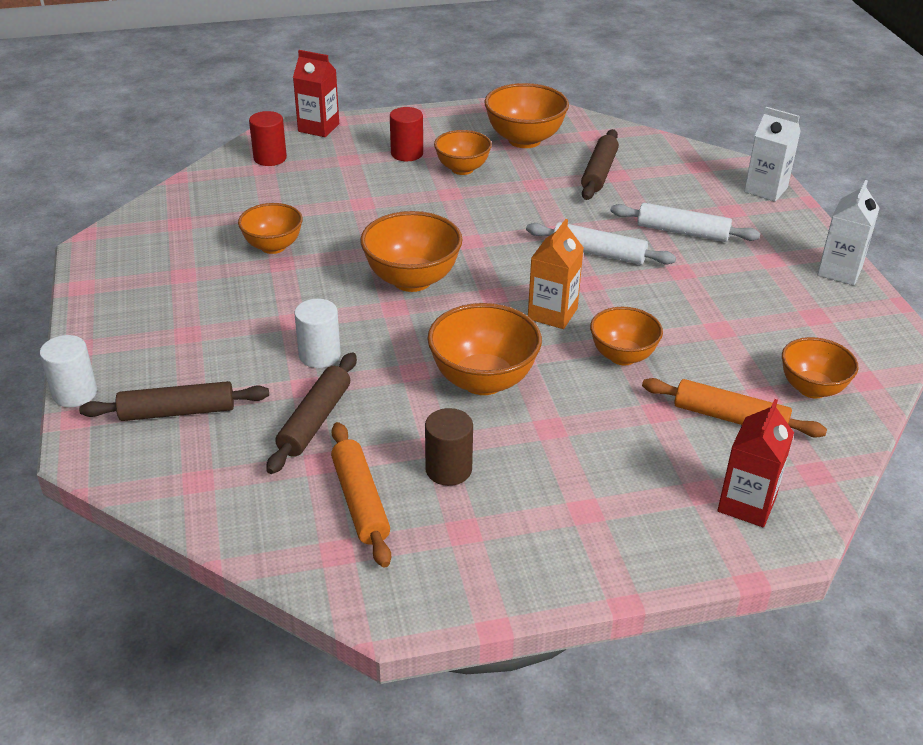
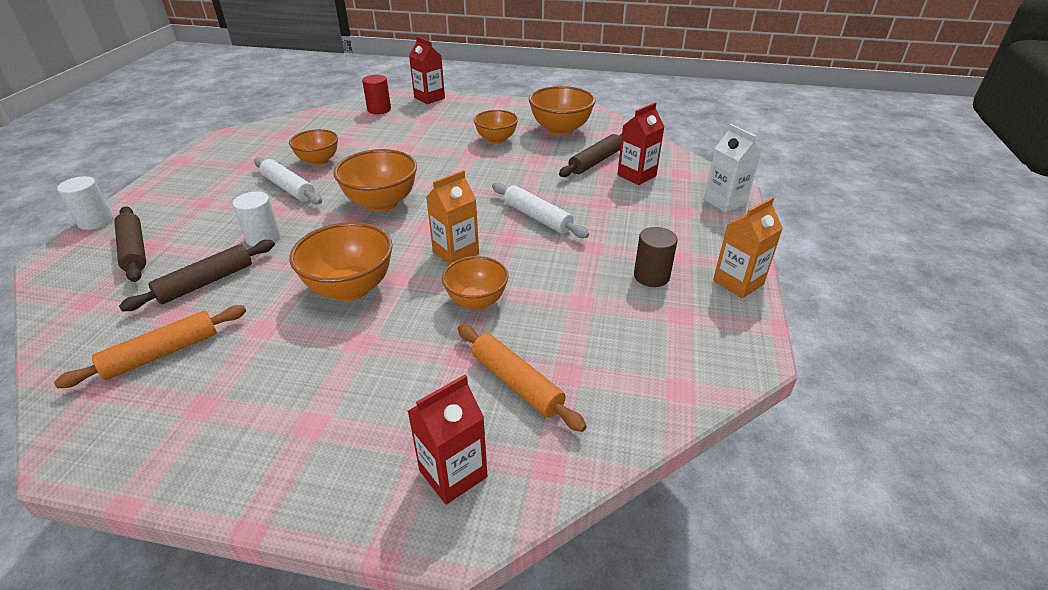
camera: 25 degrees right, 0 degrees up
brown rolling pin [79,381,269,421] -> brown rolling pin turned 45 degrees clockwise [114,206,146,282]
orange rolling pin [331,422,391,567] -> orange rolling pin turned 45 degrees clockwise [54,305,246,388]
red cylinder [390,107,423,161] -> none
brown cylinder [425,408,473,486] -> brown cylinder moved to [634,227,678,287]
white rolling pin [610,203,761,242] -> white rolling pin moved to [254,157,322,205]
orange bowl [782,337,859,398] -> none
white carton [817,180,880,285] -> orange carton [713,197,783,298]
none -> red carton [617,103,664,185]

